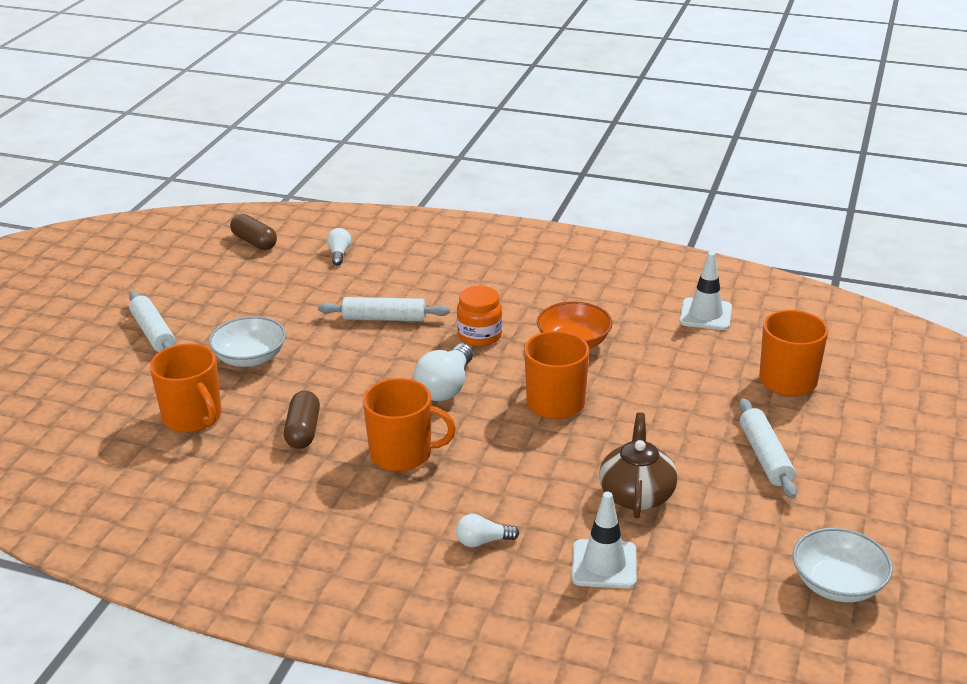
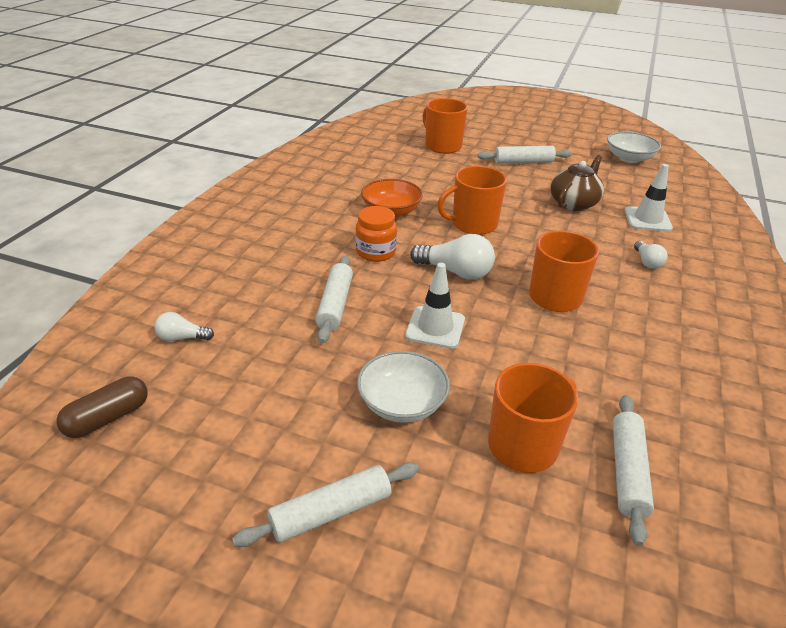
camera: 90 degrees left, 5 degrees up
brown capsule [284,391,320,449] -> none
brown teapot [599,412,677,518] -> brown teapot turned 120 degrees clockwise [550,155,604,211]
white traffic cone [680,252,732,330] -> white traffic cone moved to [405,263,465,349]
none -> white rolling pin [613,395,654,546]

